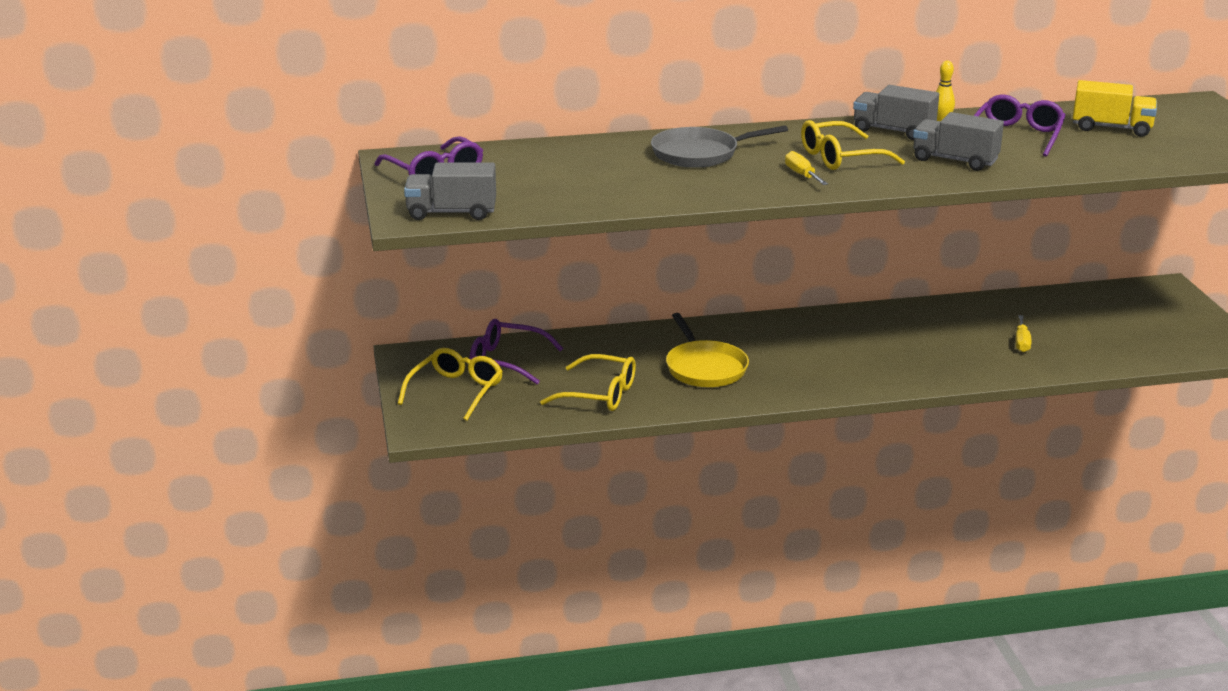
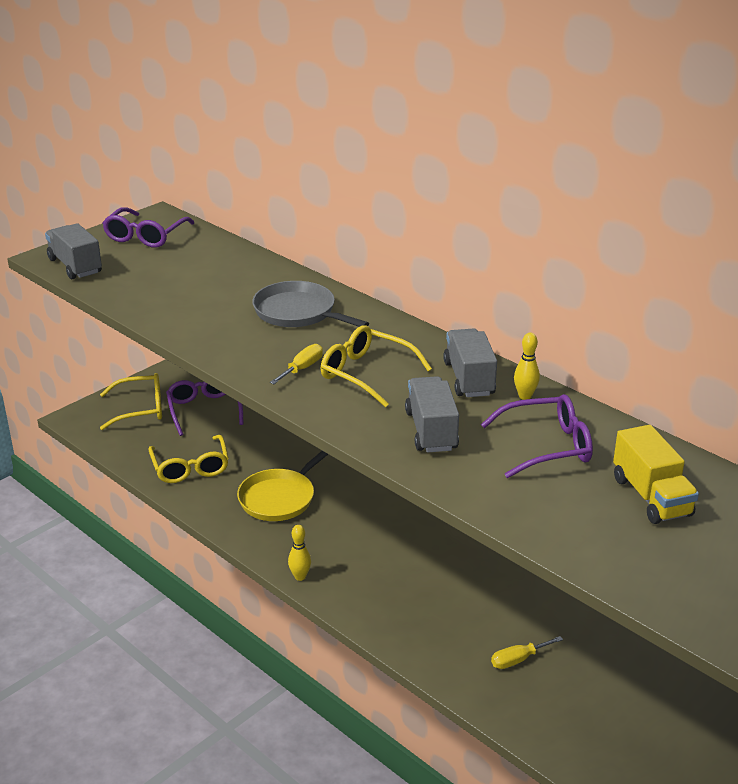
camera: 55 degrees right, 5 degrees up
none -> yellow bowling pin [288,525,311,581]

